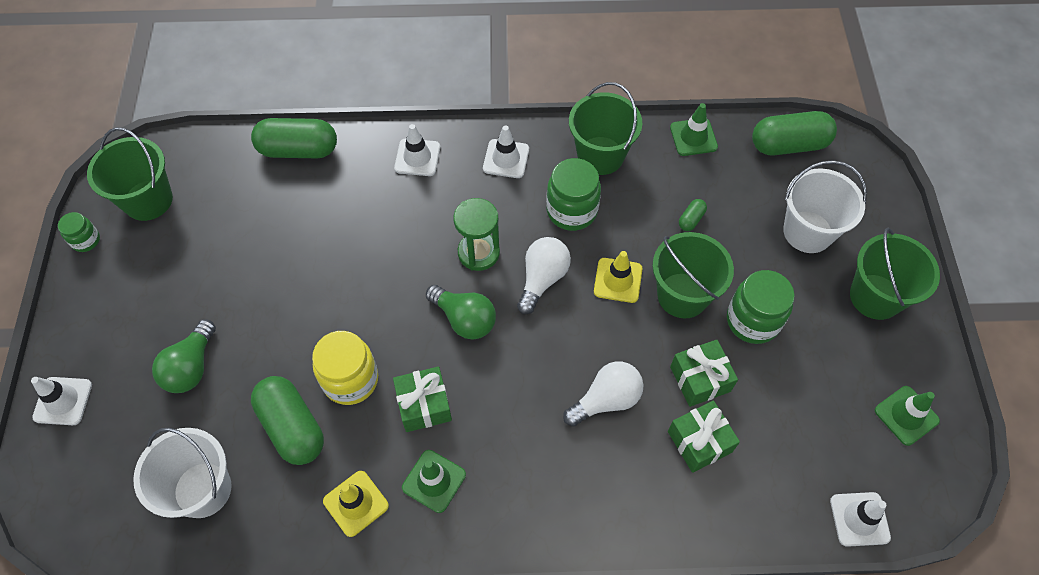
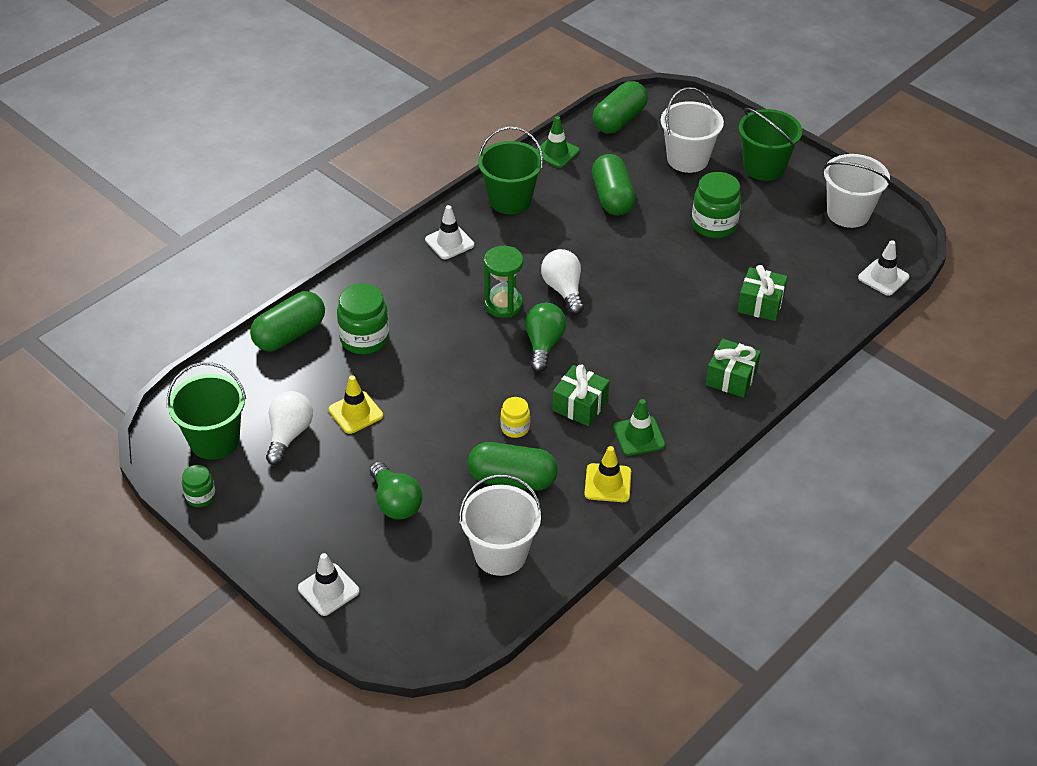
camera: 45 degrees left, 15 degrees down
yellow jar [312,331,378,405] -> yellow jar [500,397,530,438], size x0.56
white traffic cone [394,124,440,176] -> none
green light bulb [426,285,496,340] -> green light bulb turned 75 degrees counterclockwise [525,303,566,372]
green jar [546,158,601,231] -> green jar moved to [337,283,389,354]
white light bulb [563,361,644,427] -> white light bulb moved to [266,391,313,465]
yellow traffic cone [594,251,642,303] -> yellow traffic cone moved to [329,375,383,434]
green bucket [652,232,734,318] -> none
green gift [670,340,738,407] -> green gift moved to [706,339,761,398]
green capsule [679,199,707,231] -> green capsule [592,154,636,215], size x2.26
green traffic cone [875,386,940,446] -> white bucket [823,154,890,228]

